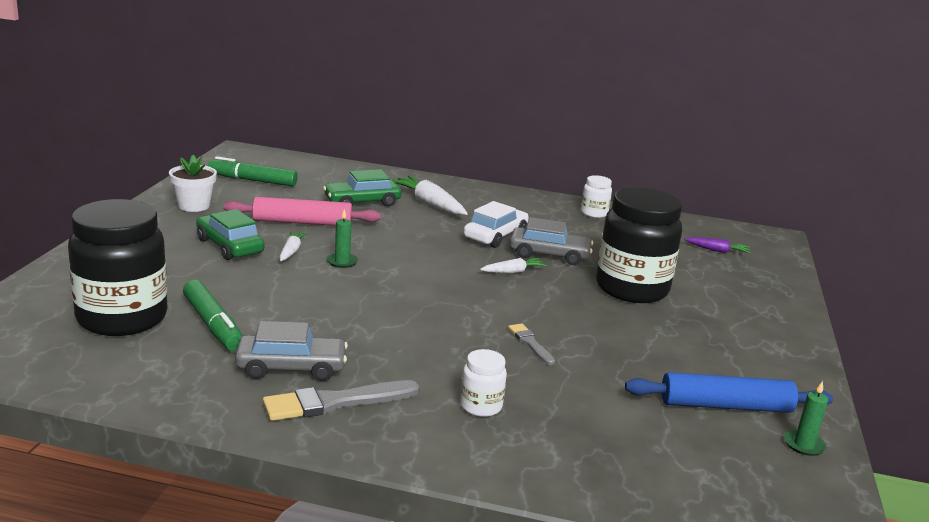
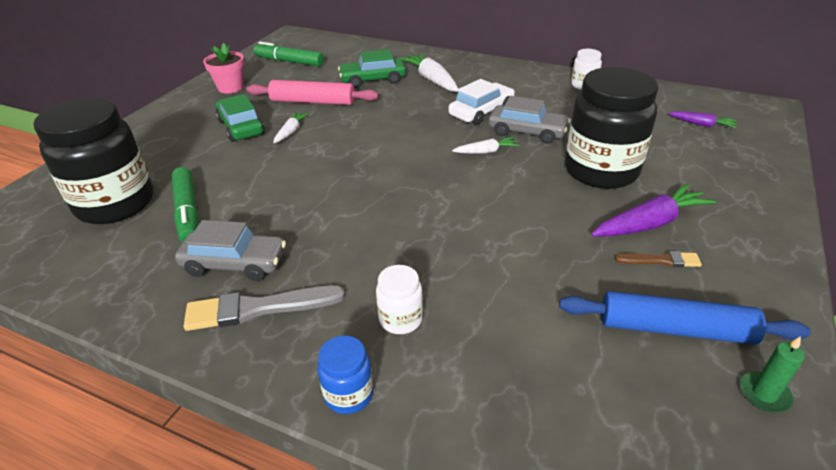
camera: 15 degrees right, 15 degrees up
white flower pot [169,155,217,212] -> pink flower pot [203,43,245,93]
green candle [327,209,358,268] -> none
grey brush [508,323,555,365] -> none
none -> blue jar [317,336,373,414]
none -> purple carrot [591,184,716,237]
none -> brown brush [615,251,702,267]

